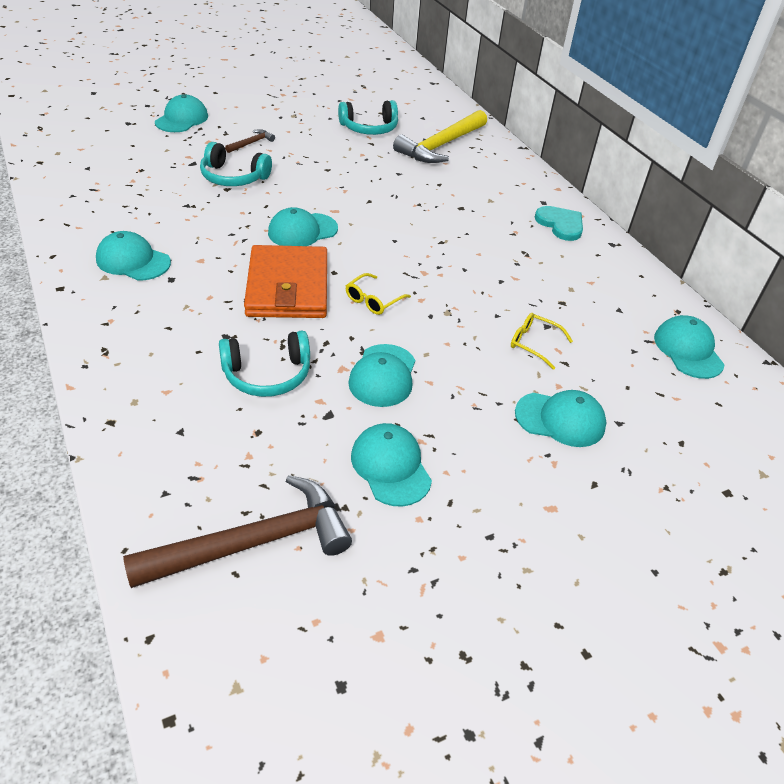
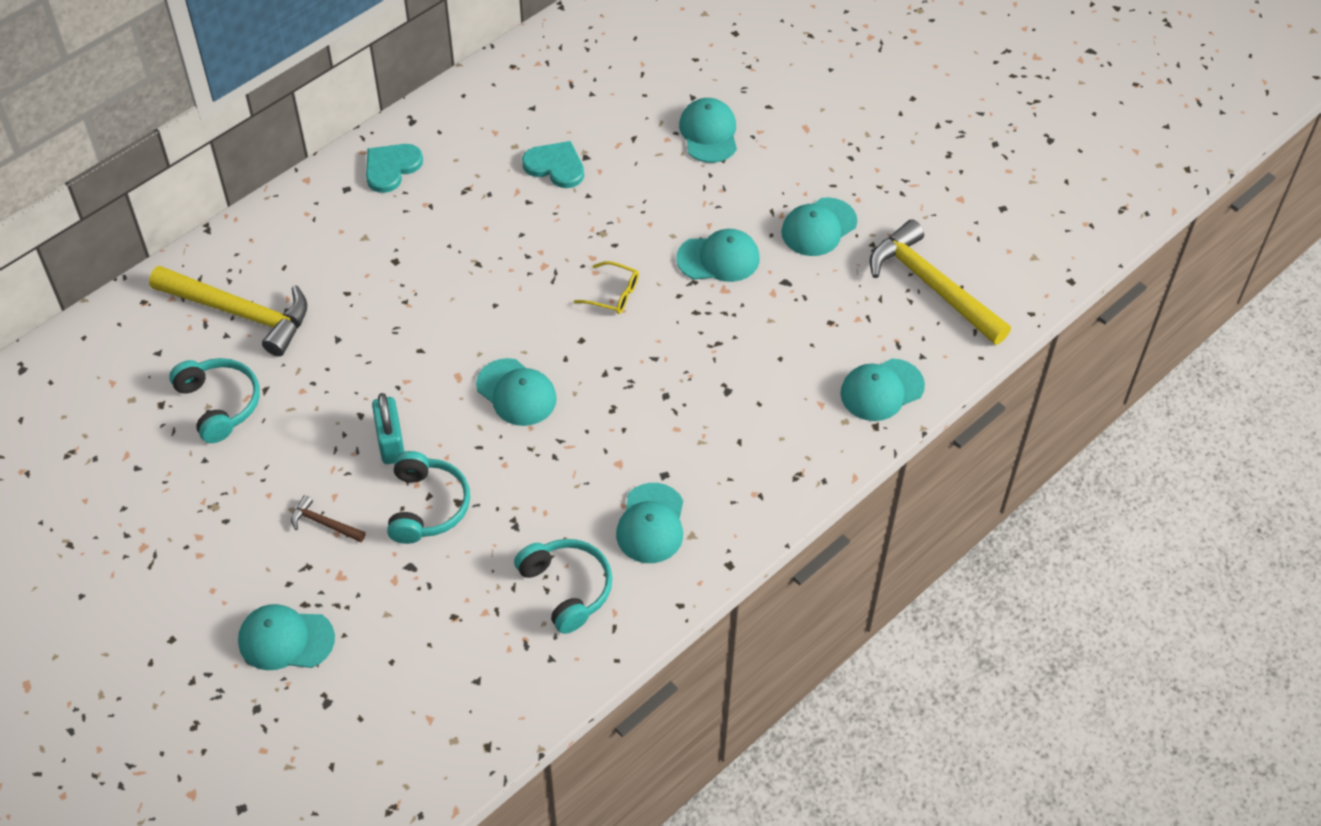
camera: 105 degrees left, 10 degrees up
brown hammer [123,475,352,588] -> yellow hammer [870,219,1011,345]
turquoise headphones [219,331,310,397] -> turquoise headphones moved to [514,539,612,634]
orange wallet [244,245,327,318] -> none
yellow glasses [511,313,573,370] -> none
turquoise cap [654,315,725,379] -> turquoise cap moved to [840,358,925,421]
none -> turquoise padlock [372,393,404,464]
none -> turquoise heart [522,141,584,188]

